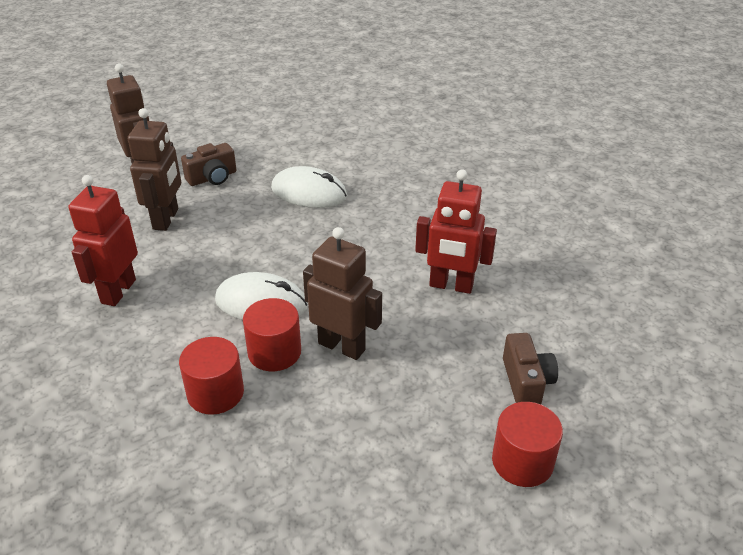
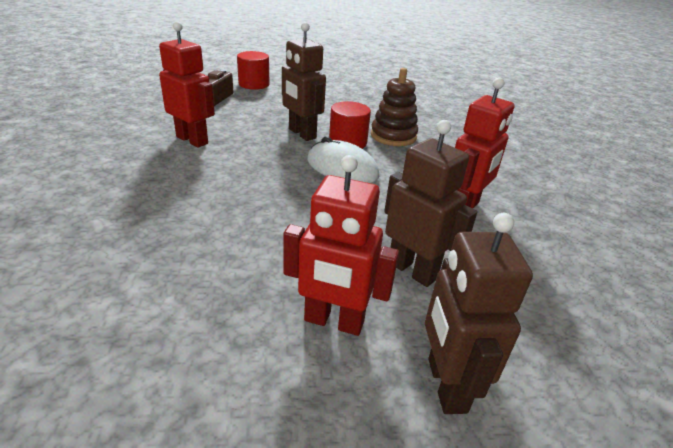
camera: 160 degrees left, 5 degrees down
brown robot [128,108,181,231] -> brown robot turned 105 degrees clockwise [384,120,477,287]
red cylinder [179,337,244,415] -> brown stacking toy [371,68,418,146]
brown camera [181,143,236,186] -> red robot [283,155,399,336]
white mouse [271,166,347,208] -> none

